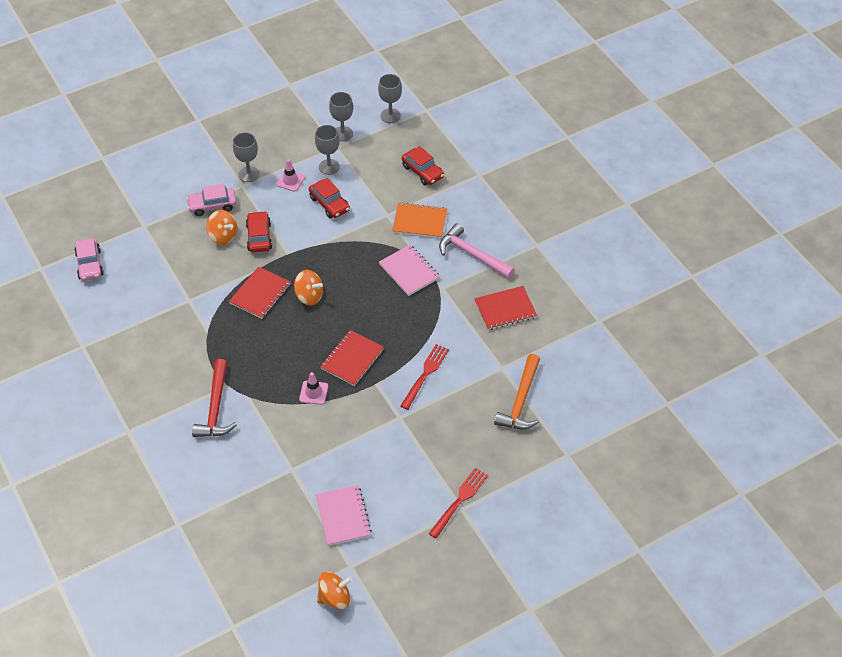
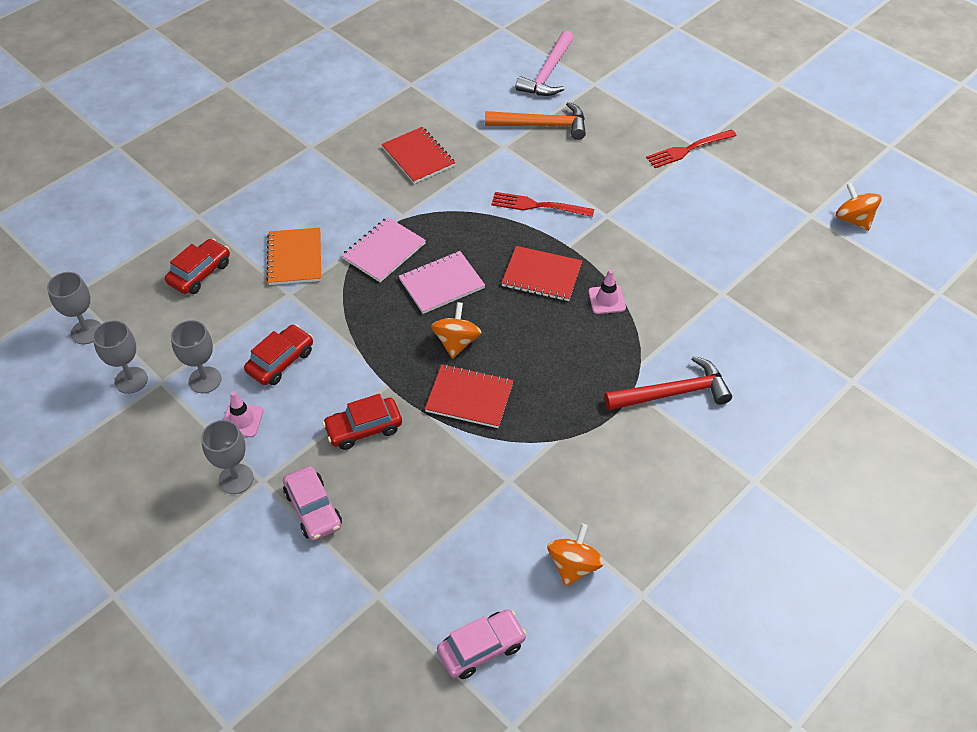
camera: 105 degrees left, 0 degrees up
orange spinning top [206,210,237,245] -> orange spinning top moved to [547,524,604,586]
pink notebook [316,485,372,546] -> pink notebook moved to [399,251,485,314]
red fork [428,468,488,539] -> red fork turned 45 degrees counterclockwise [646,129,737,168]
pink hammer [439,223,515,279] -> pink hammer moved to [516,31,574,96]

